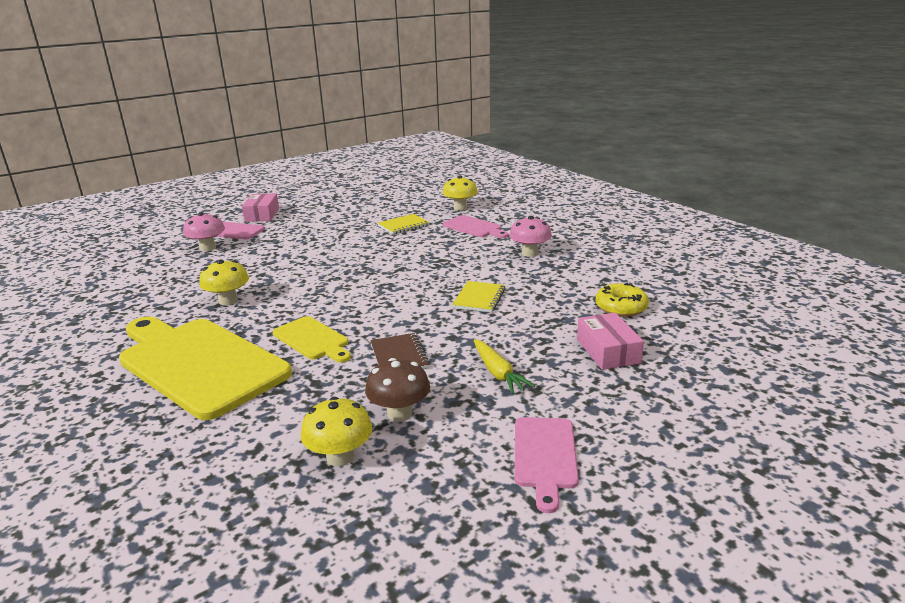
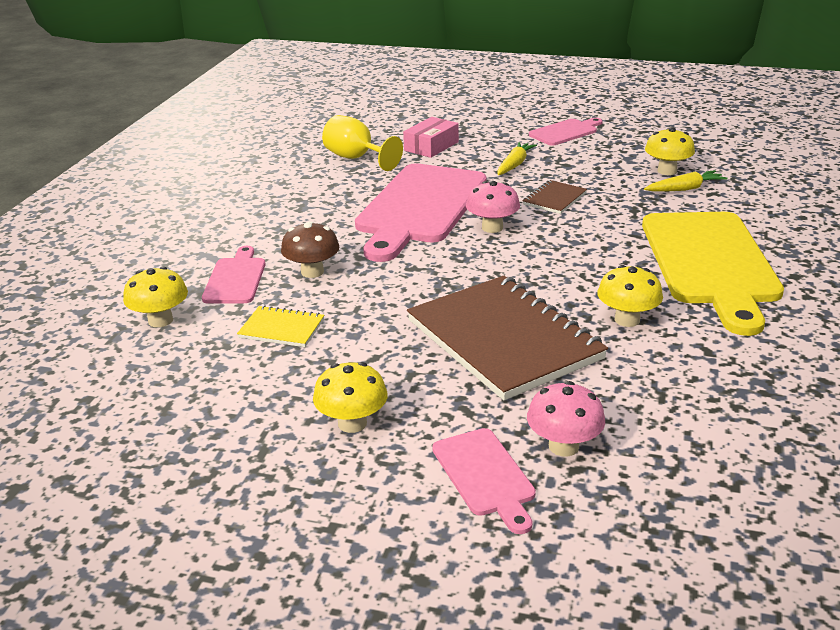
camera: 130 degrees left, 5 degrees up
pink box [242,193,279,222] -> none
yellow cutting board [273,316,351,363] -> none
brown mushroom [365,358,430,421] -> brown mushroom moved to [281,221,339,278]
yellow notebook [452,281,506,313] -> pink cutting board [355,163,487,262]
pink mushroom [509,216,552,257] -> pink mushroom moved to [466,181,520,233]
yellow donut [595,283,649,317] -> yellow goblet [322,115,403,171]
none -> yellow mushroom [313,362,388,433]
none -> brown notebook [407,276,608,401]
none -> yellow carrot [644,170,728,191]

